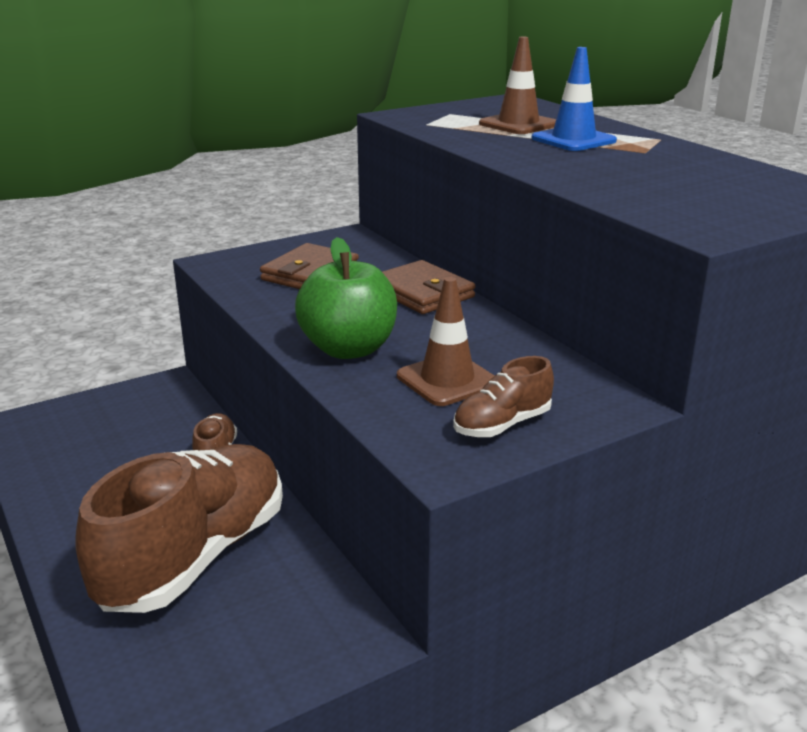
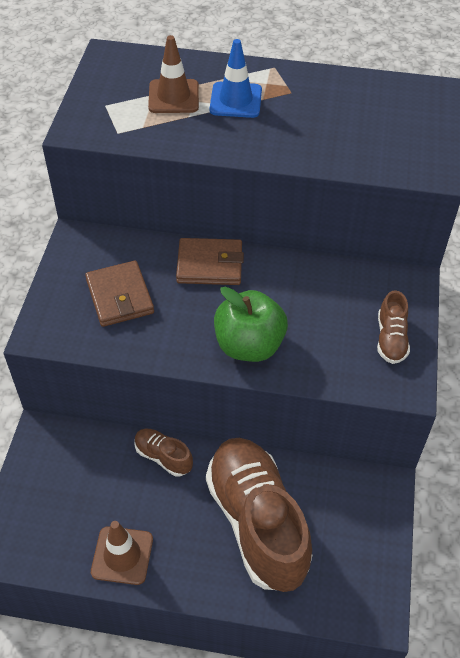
camera: 50 degrees left, 25 degrees up
brown traffic cone [397,277,495,406] -> brown traffic cone moved to [91,521,153,585]

